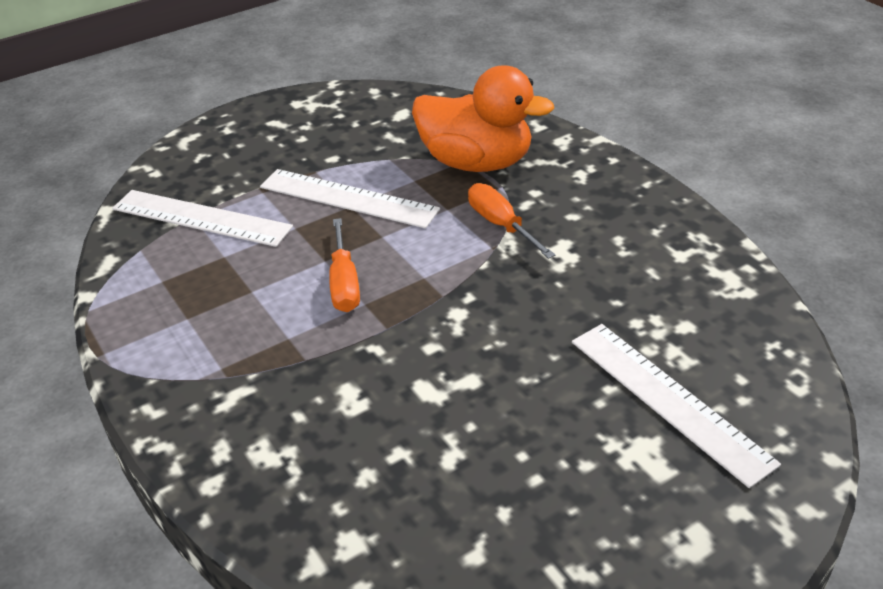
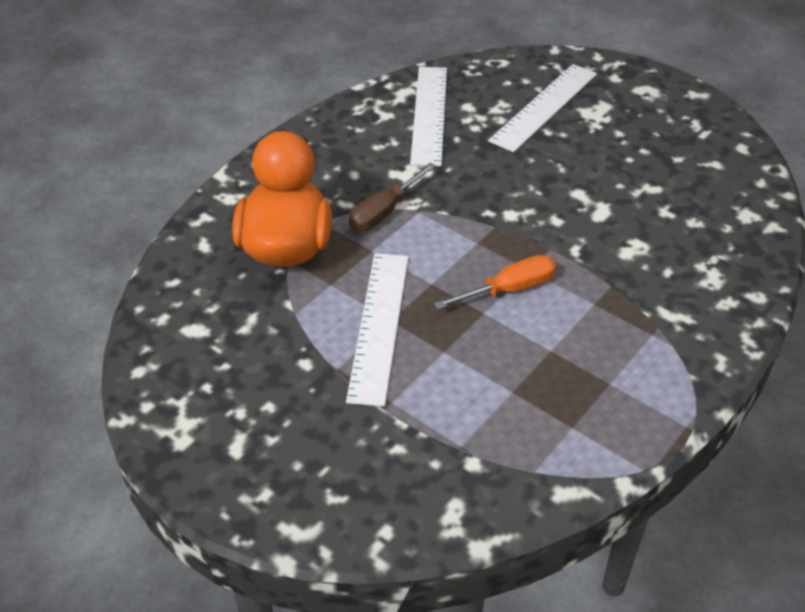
camera: 110 degrees left, 5 degrees up
white ruler [112,190,293,247] -> white ruler moved to [410,67,447,167]
orange screwdriver [468,183,555,259] -> brown screwdriver [349,163,436,231]

